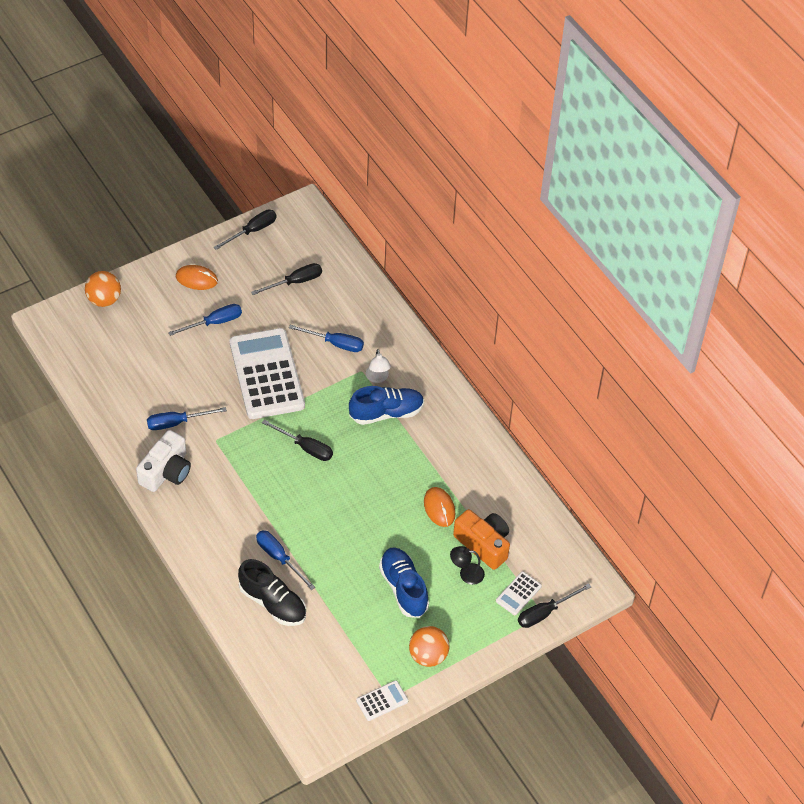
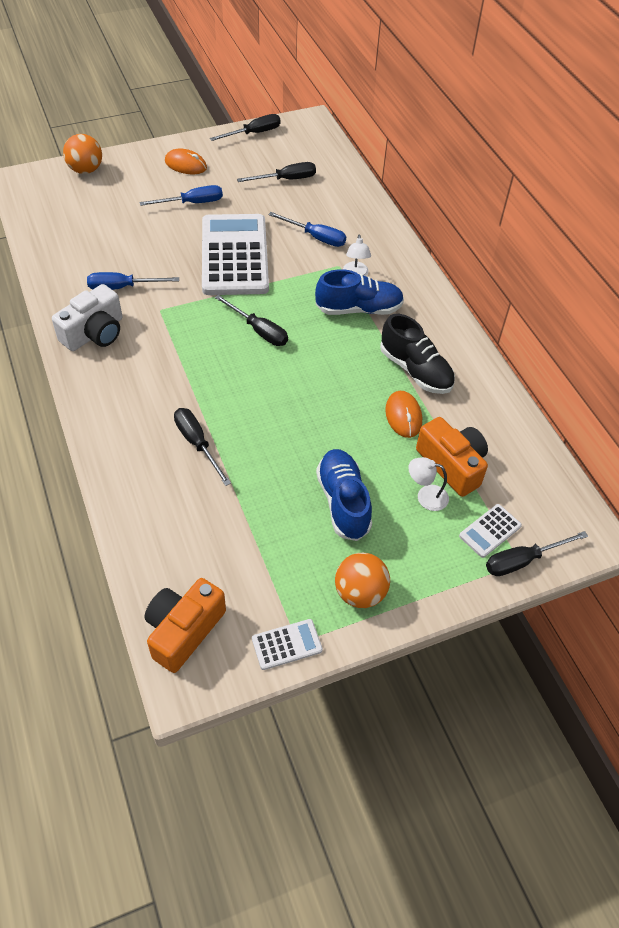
camera: 10 degrees right, 0 degrees up
black shoe [238,559,306,626] -> black shoe moved to [380,314,455,394]
blue screwdriver [256,530,315,590] -> black screwdriver [174,408,231,486]
black lamp [450,546,485,585] -> white lamp [408,457,449,511]
none -> orange camera [144,578,226,673]

